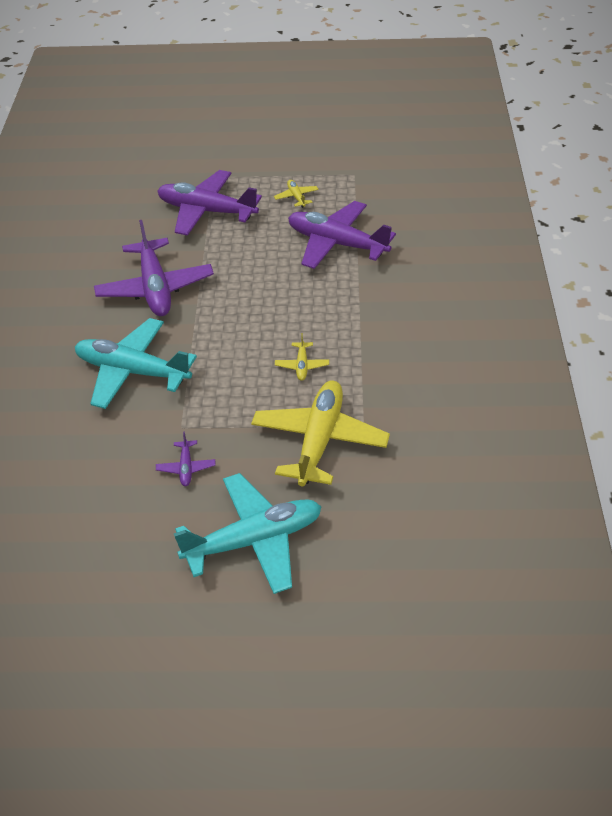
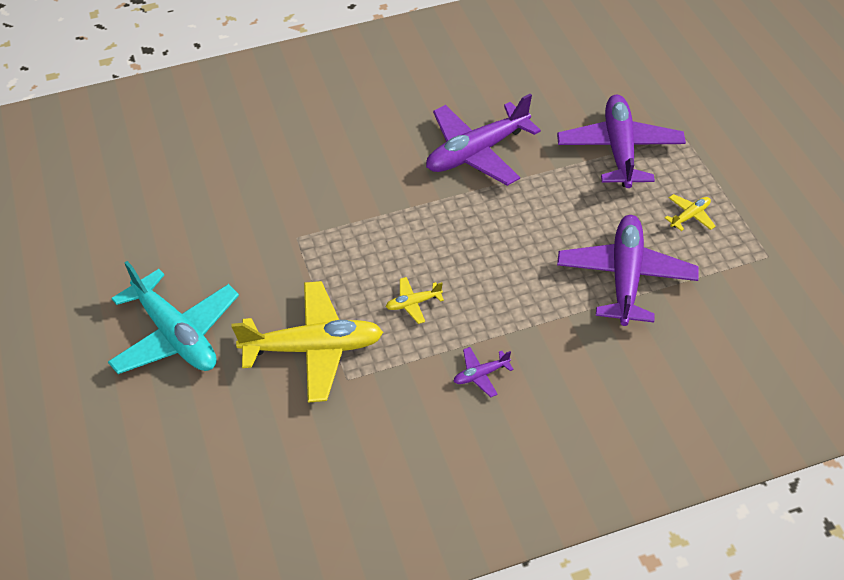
camera: 70 degrees right, 5 degrees up
turquoise plane [75,318,197,409] -> none
purple plane [156,431,216,486] -> purple plane moved to [453,347,514,397]

